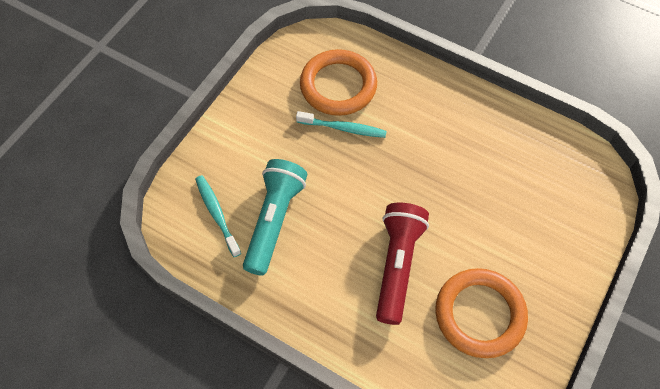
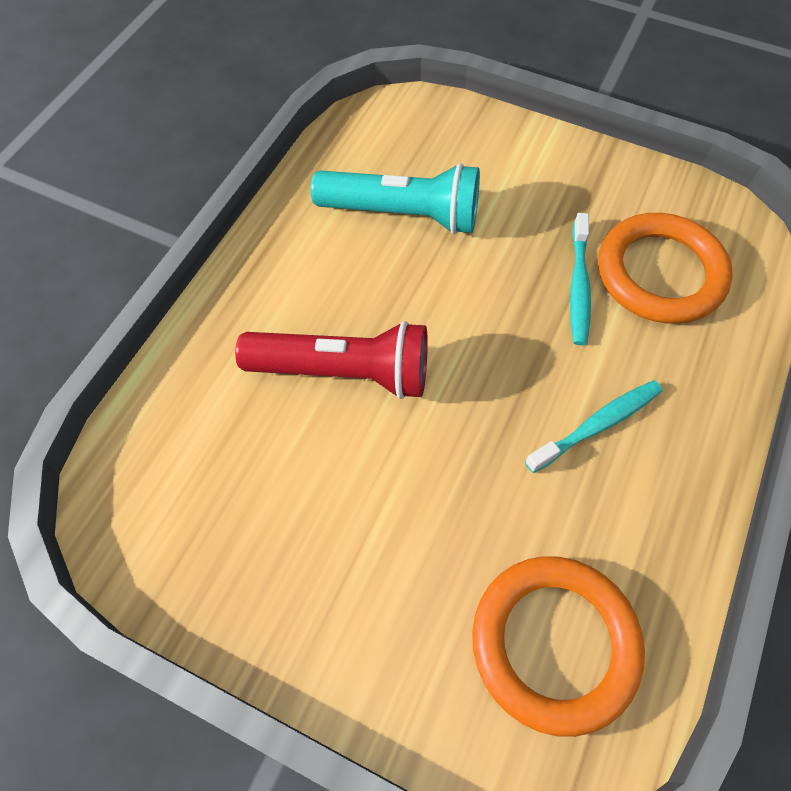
camera: 85 degrees right, 0 degrees up
turquoise toothbrush [195,175,241,257] -> turquoise toothbrush moved to [525,380,663,473]
orange ring [435,268,528,358] -> orange ring moved to [472,556,645,737]

